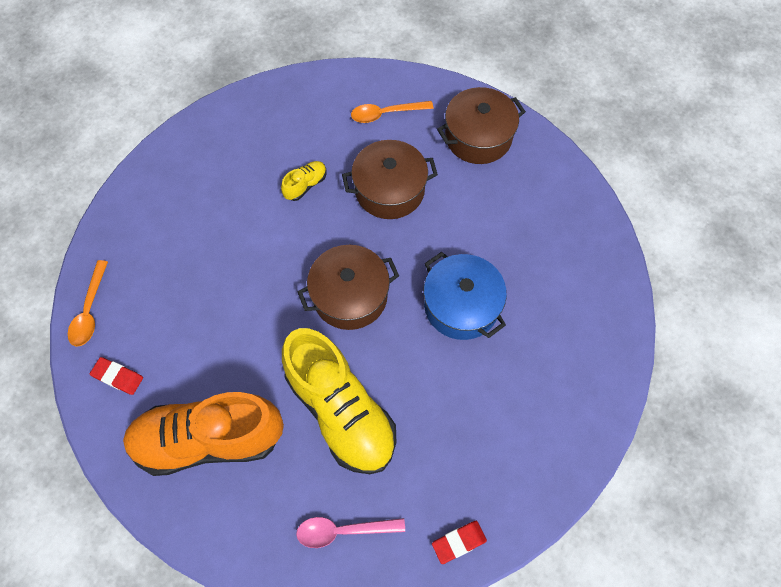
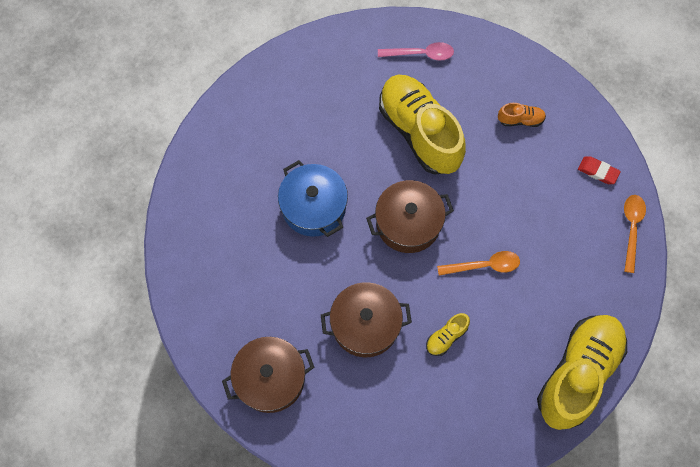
camera: 175 degrees left, 5 degrees up
orange shoe [123,392,284,476] -> orange shoe [498,103,546,127], size x0.41
orange spoon [351,101,433,123] -> orange spoon moved to [437,251,520,276]
red eraser [432,521,487,564] -> none
none -> yellow shoe [537,315,627,430]

